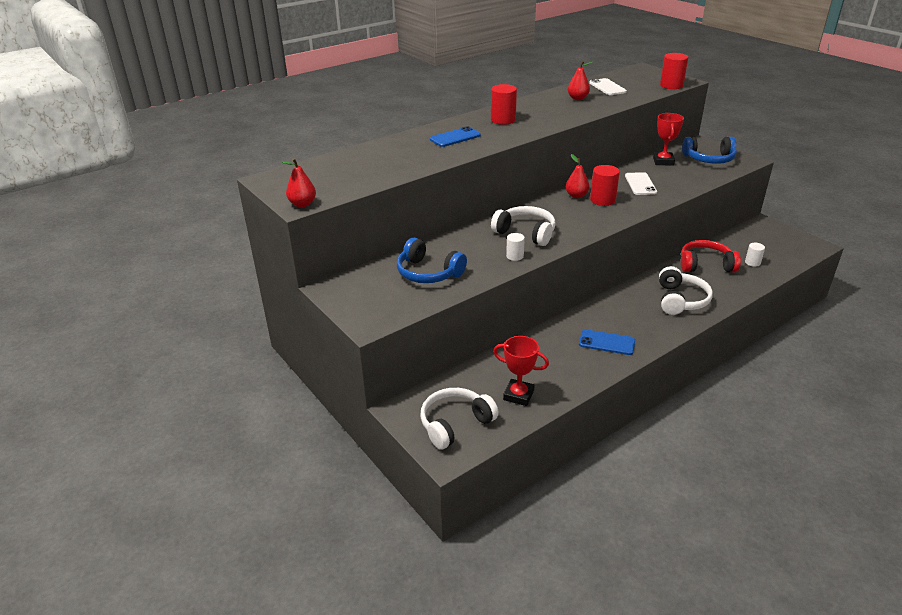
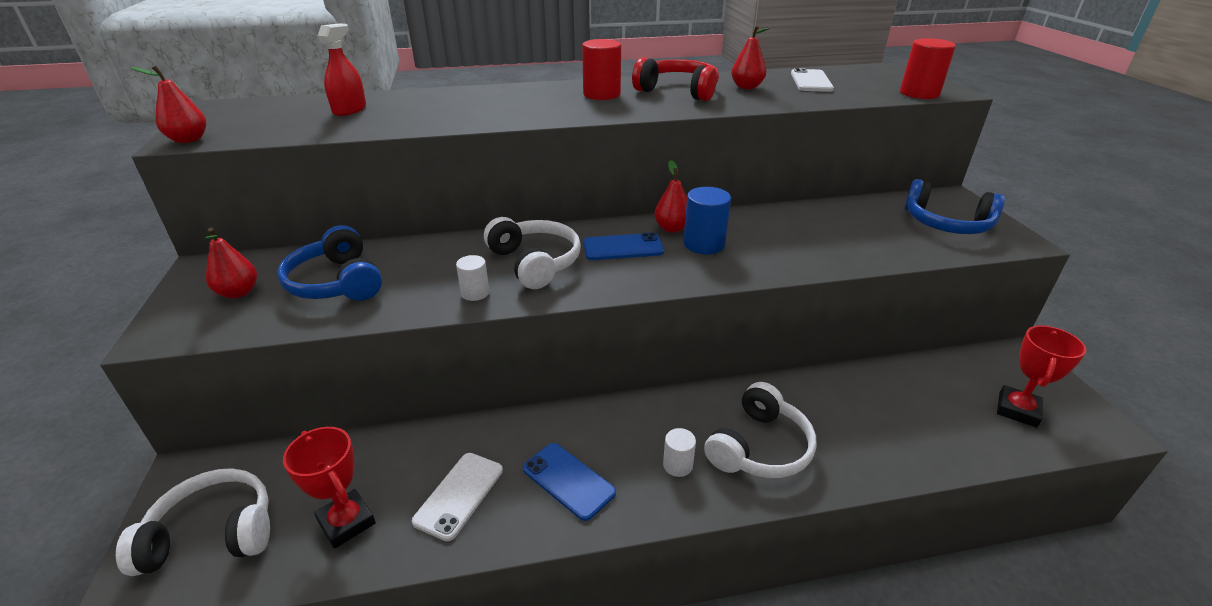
camera: 25 degrees right, 0 degrees up
blue phone [430,126,481,147] -> blue phone moved to [583,232,664,260]
red cylinder [590,165,620,206] -> blue cylinder [683,187,731,254]
white phone [625,172,657,195] -> white phone moved to [412,453,503,541]
red trophy [653,113,684,166] -> red trophy moved to [997,325,1086,428]
red headphones [681,240,741,272] -> red headphones moved to [632,57,719,101]
white cylinder [745,243,765,267] -> white cylinder moved to [663,428,696,477]
none -> red pear [204,227,257,298]
none -> red spray bottle [318,23,366,116]

